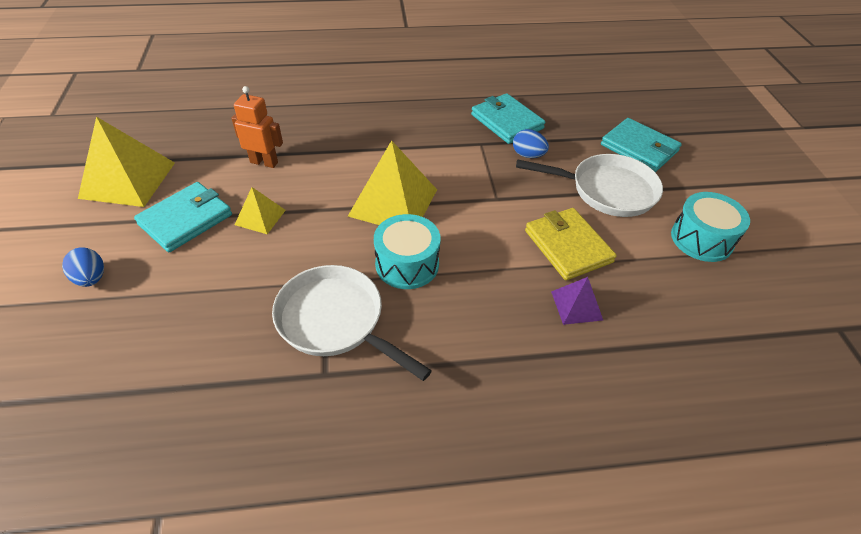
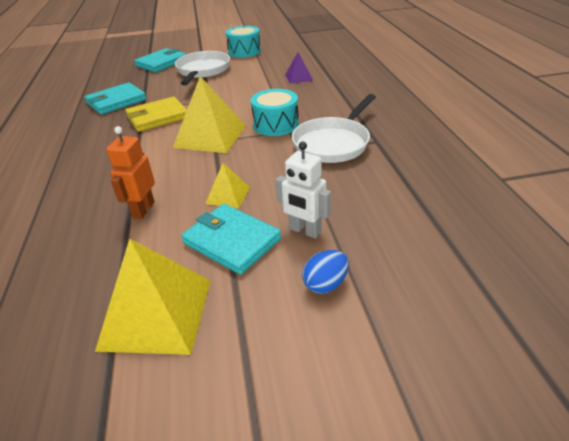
camera: 90 degrees left, 10 degrees down
blue egg [513,129,549,158] -> none
yellow wallet [525,208,617,280] -> yellow wallet moved to [125,97,187,132]
none -> white robot [276,142,331,239]

